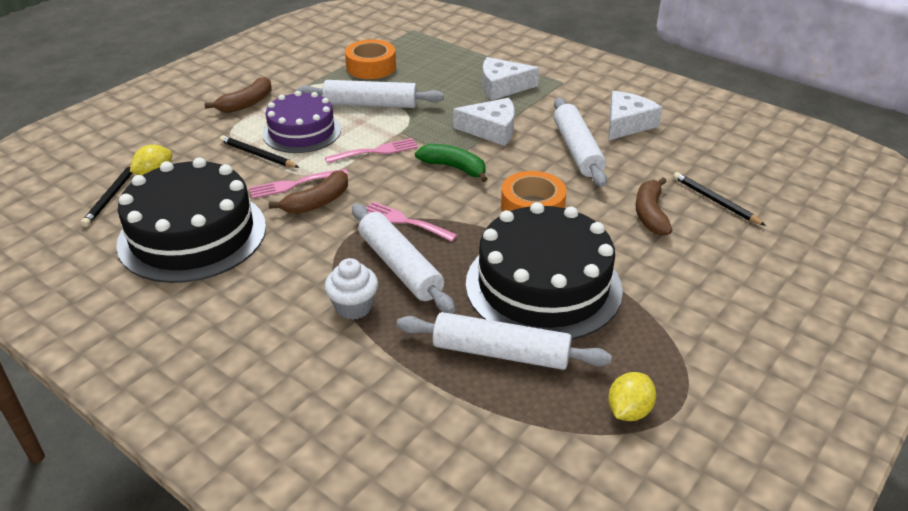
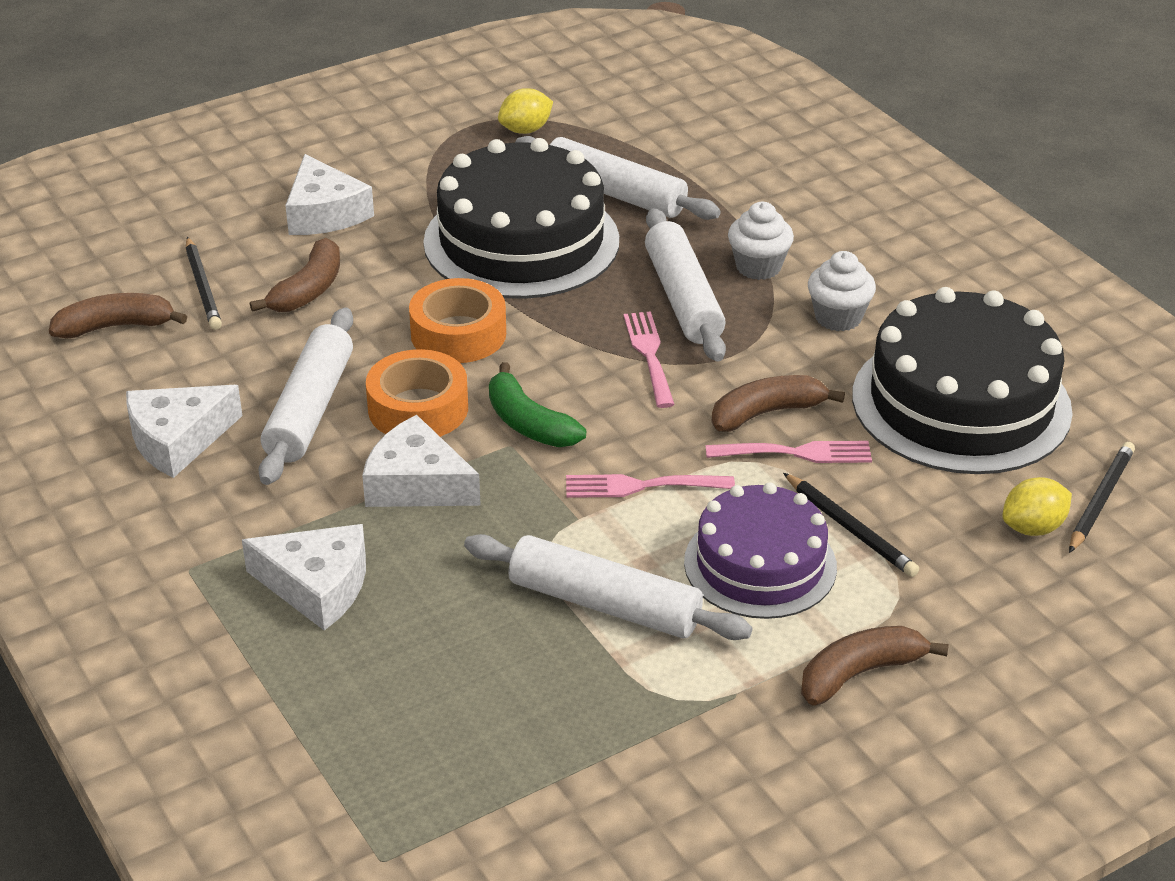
camera: 160 degrees left, 0 degrees up
orange tape [345,40,396,79] -> orange tape moved to [366,349,468,437]
pink fork [366,201,458,242] -> pink fork turned 150 degrees counterclockwise [624,311,675,408]
none -> brown banana [49,293,187,339]
none -> white cheese [285,154,374,235]
none -> white cupcake [808,251,876,331]

